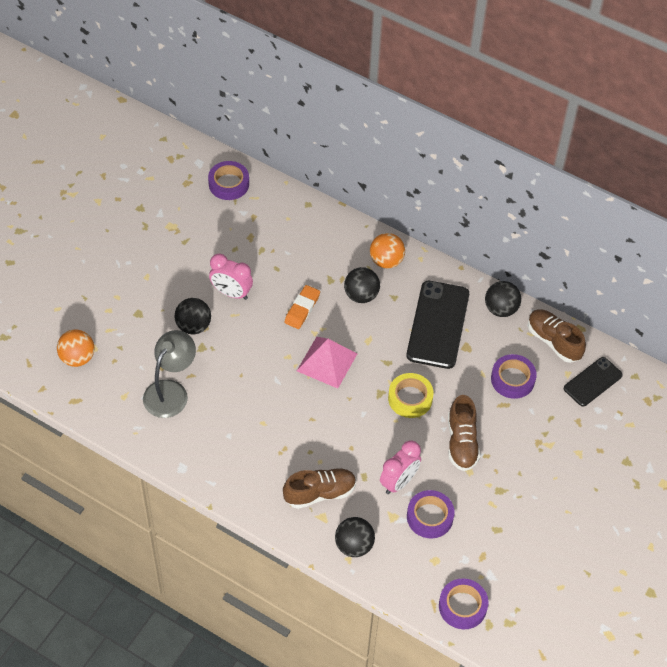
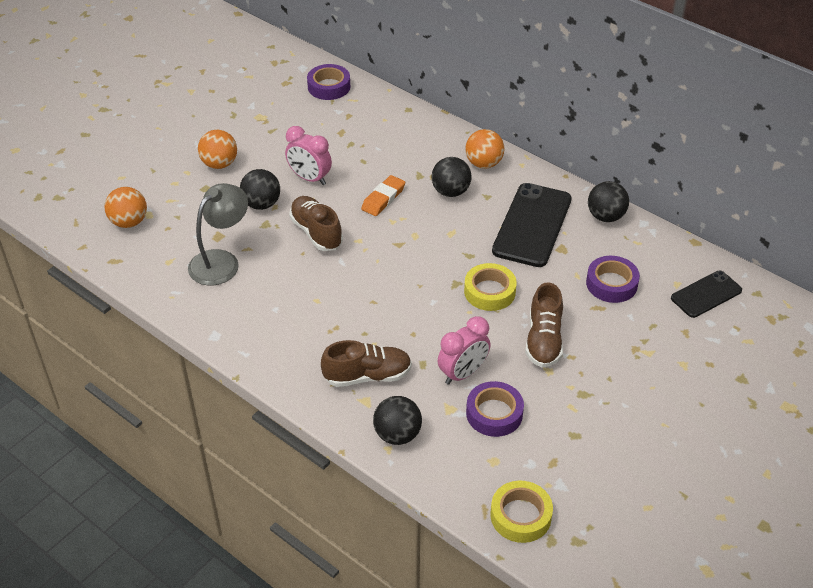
camera: 10 degrees right, 10 degrees down
pink pyramid [297,337,357,388] -> none
purple tape [439,578,489,629] -> yellow tape [491,481,553,543]
brown shoe [528,309,586,363] -> brown shoe moved to [289,196,343,251]
none -> orange ball [198,130,237,169]

